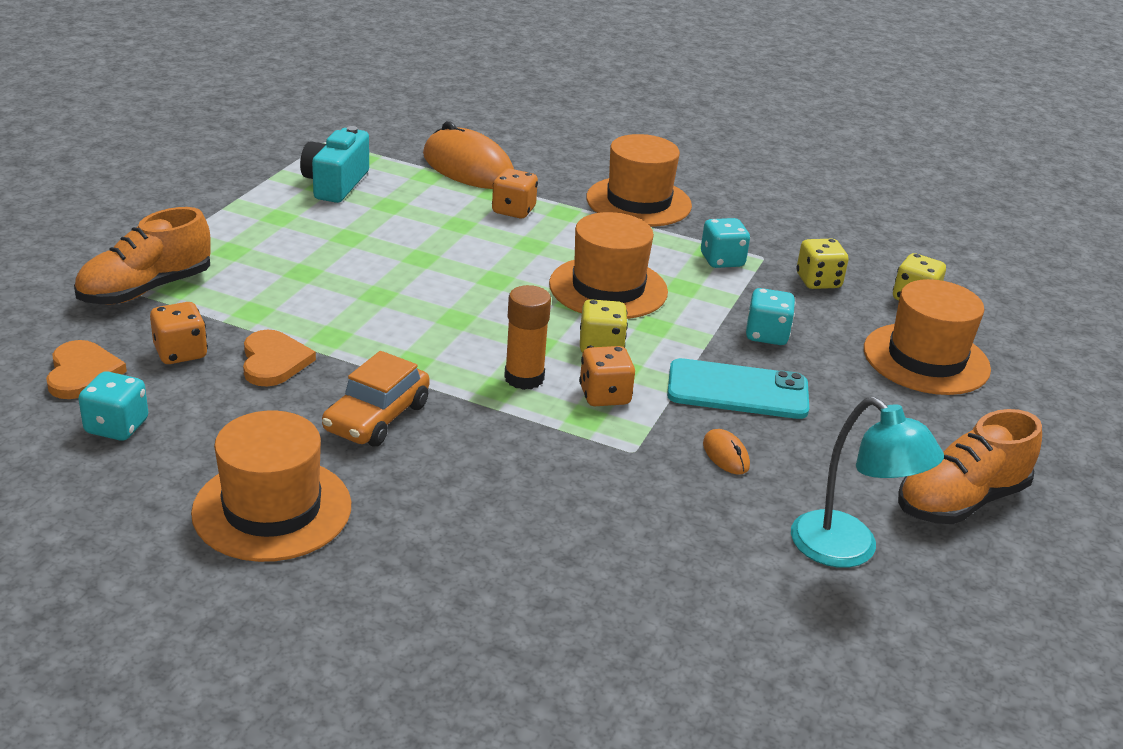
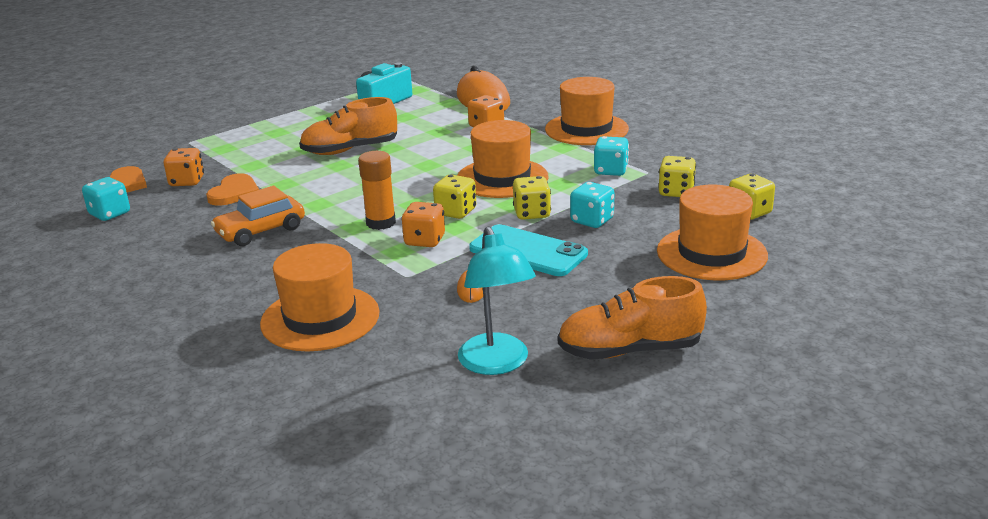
camera: 30 degrees right, 5 degrees down
orange shoe [74,207,211,305] -> orange shoe moved to [299,97,397,155]
orange hat [191,411,351,562] -> orange hat moved to [260,243,380,351]
none -> yellow dice [513,176,551,220]

